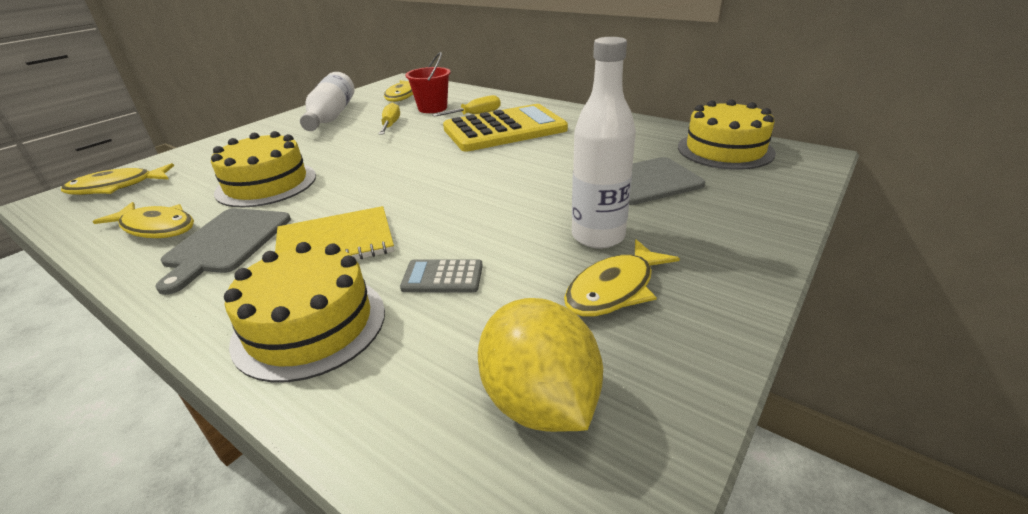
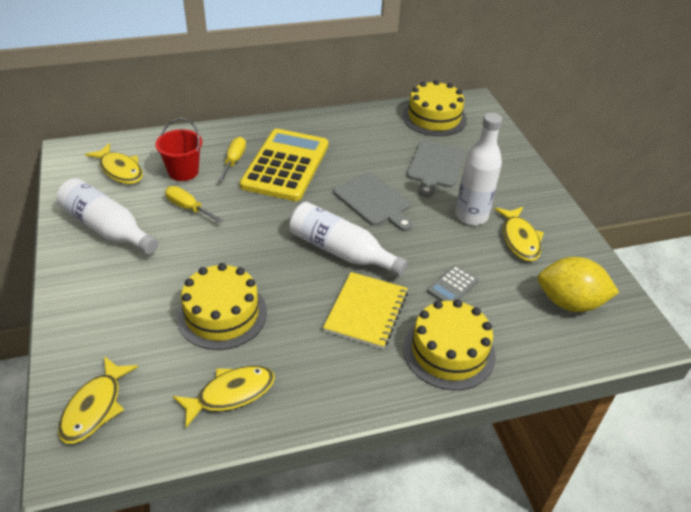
camera: 55 degrees left, 10 degrees up
grey cutting board [155,208,291,295] -> grey cutting board moved to [333,172,413,231]
none -> white bottle [289,202,408,277]

